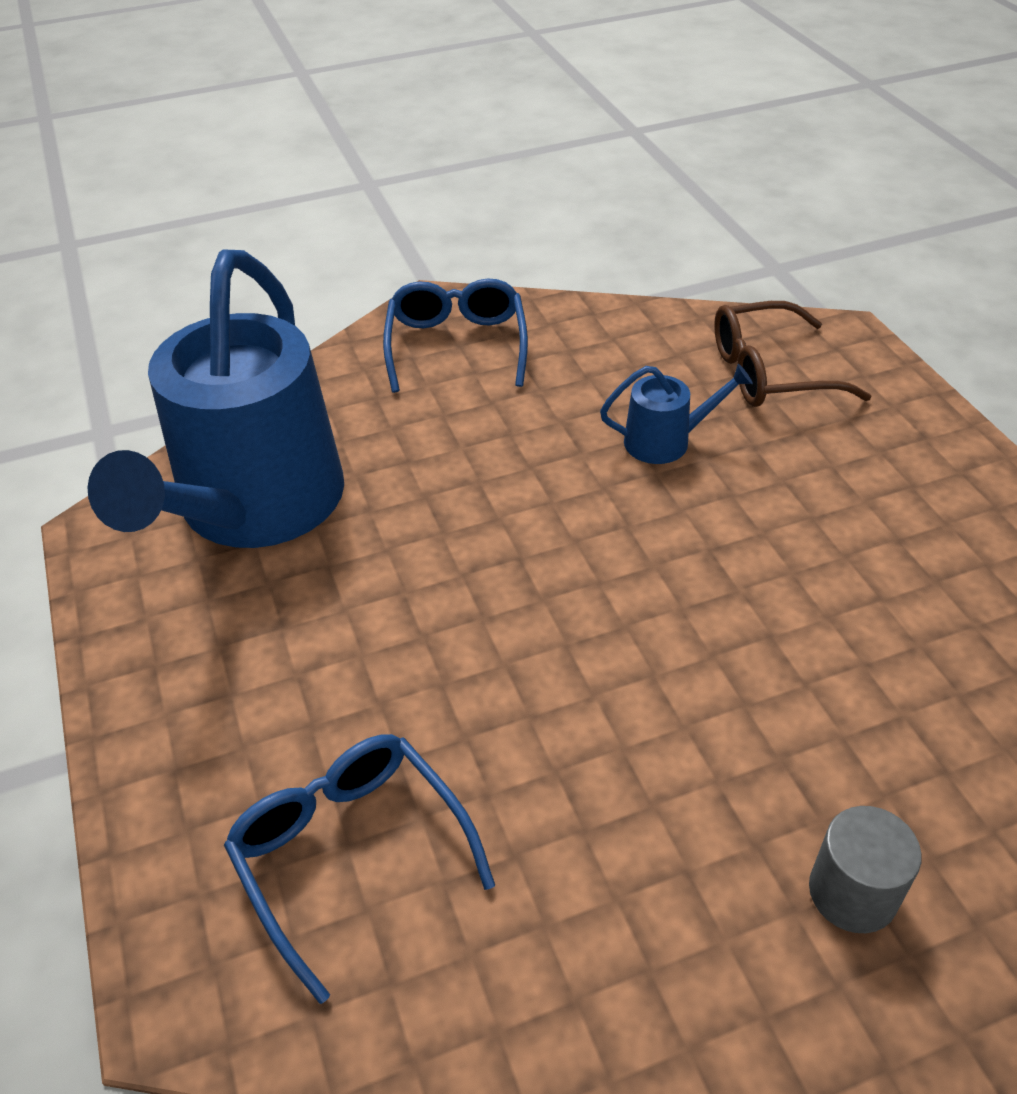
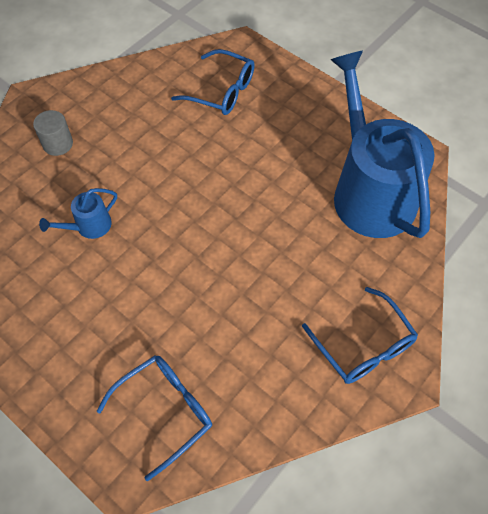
camera: 150 degrees right, 15 degrees up
blue watering can [600,364,753,464] -> blue watering can moved to [39,188,117,239]
brown glasses [714,301,871,407] -> blue glasses [96,355,212,481]

